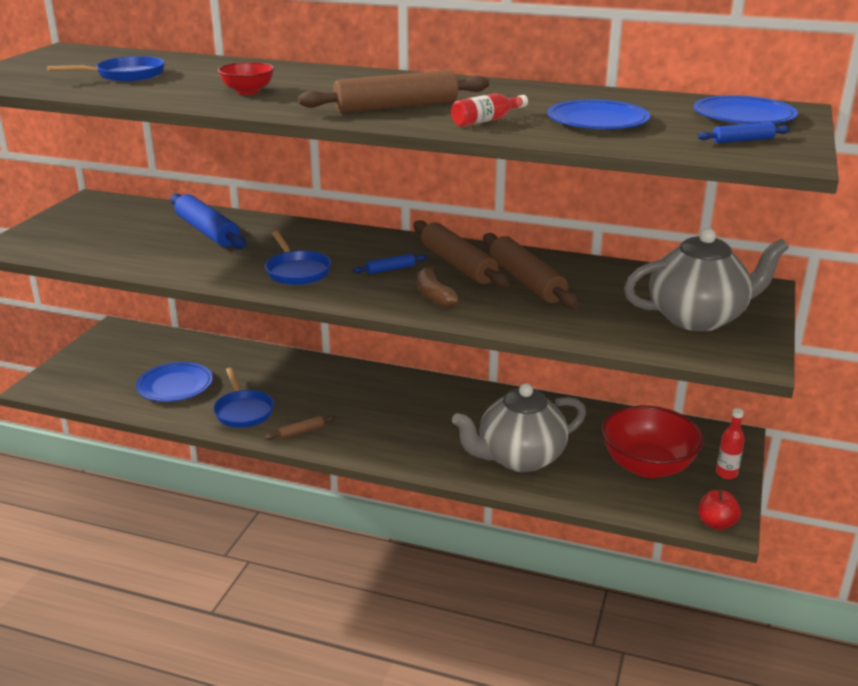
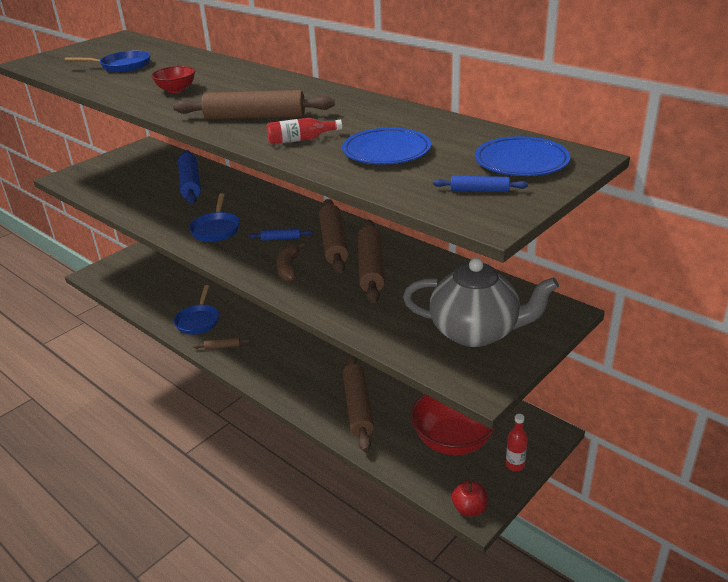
camera: 25 degrees right, 5 degrees up
blue plate [136,362,213,402] -> none
grey teapot [452,383,586,472] -> brown rolling pin [343,354,374,452]

